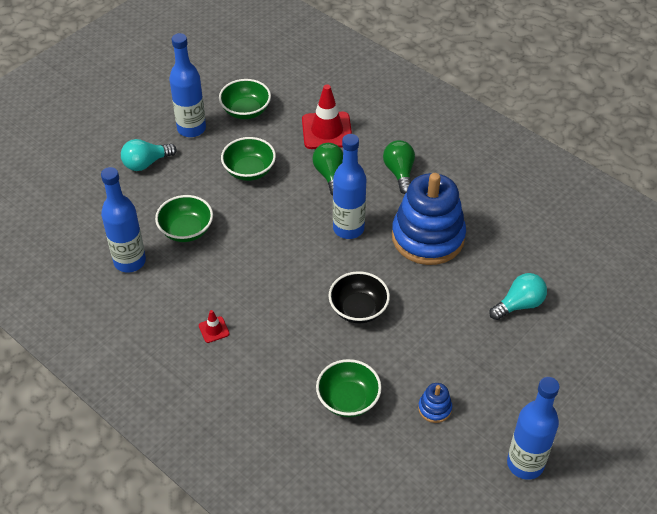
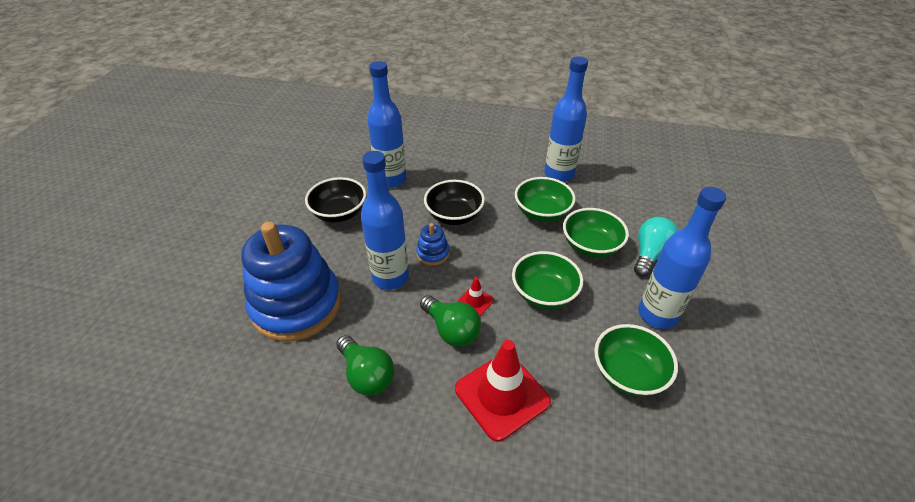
camera: 150 degrees right, 5 degrees down
red traffic cone [199,310,230,343] -> red traffic cone moved to [457,277,494,316]
green bowl [316,359,382,417] -> green bowl moved to [563,208,629,258]
blue stacking toy [418,383,452,423] -> blue stacking toy moved to [416,223,449,266]
turquoise light bulb [489,273,547,320] -> none
blue bottle [507,377,560,480] -> blue bottle moved to [367,61,407,188]
none -> black bowl [424,180,485,225]

